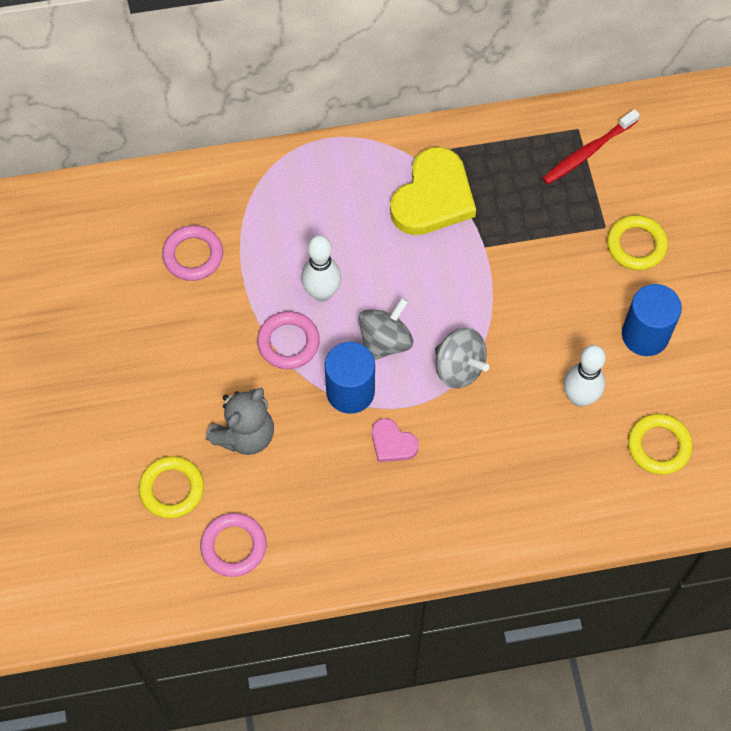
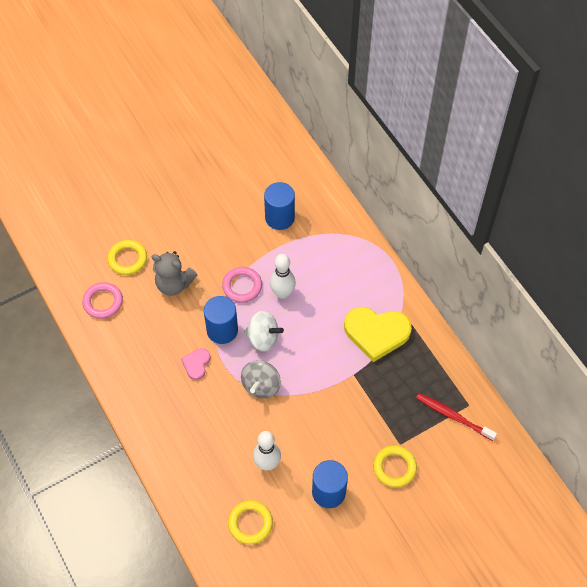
camera: 70 degrees right, 5 degrees down
pink ring [162,225,223,281] -> blue cylinder [264,182,295,230]
grey spinning top [358,297,413,360] -> white spinning top [244,311,284,352]

